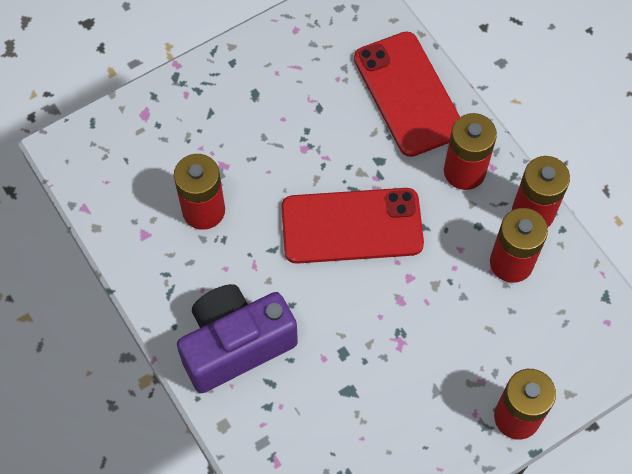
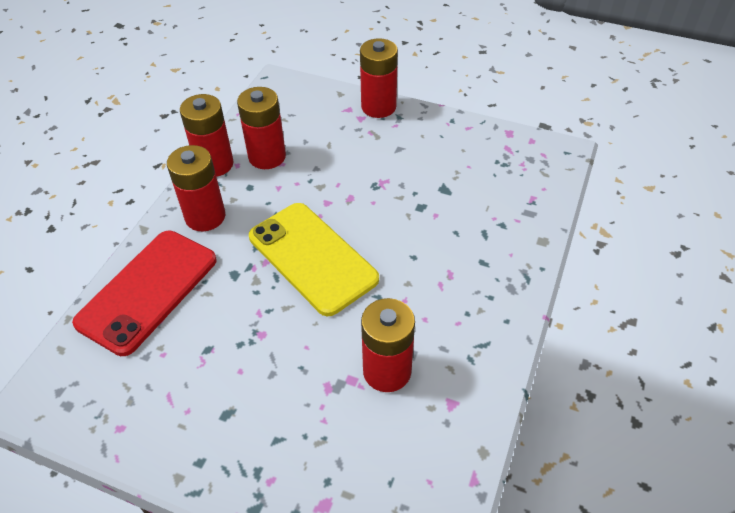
camera: 125 degrees left, 15 degrees down
purple camera [177,284,298,393] -> none
red phone [281,188,424,264] -> yellow phone [249,203,379,316]

